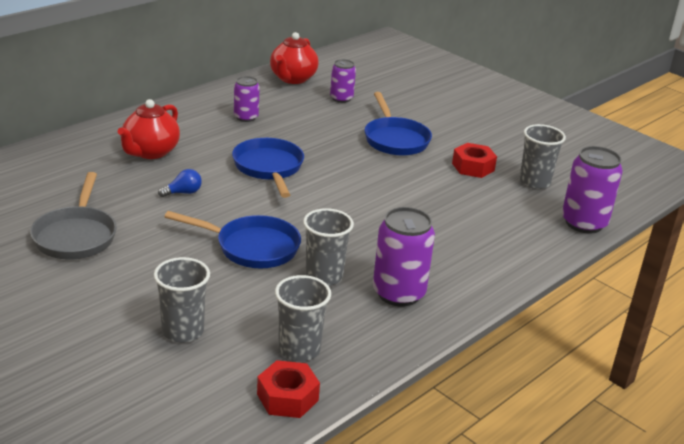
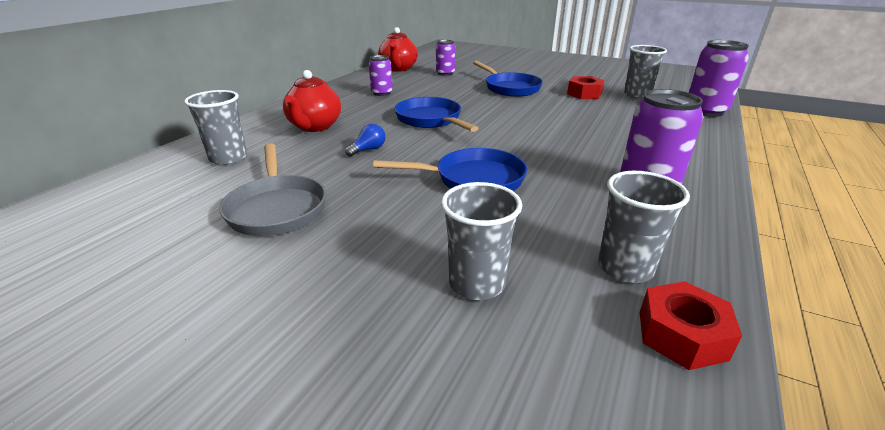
camera: 15 degrees left, 0 degrees up
grey cup [303,208,354,286] -> grey cup moved to [184,90,247,165]

